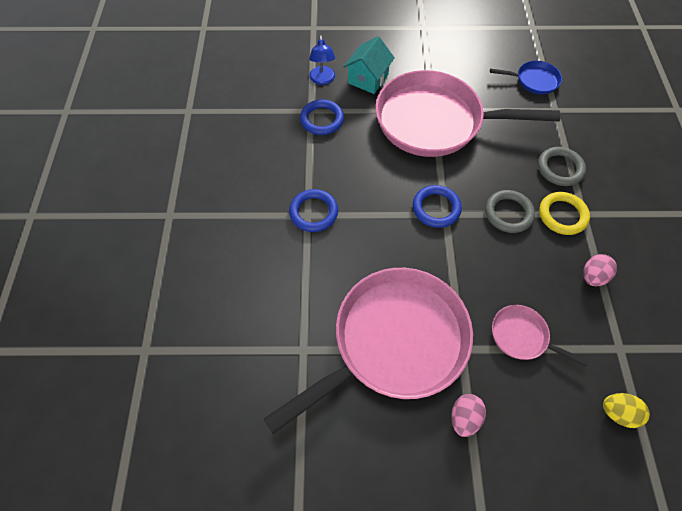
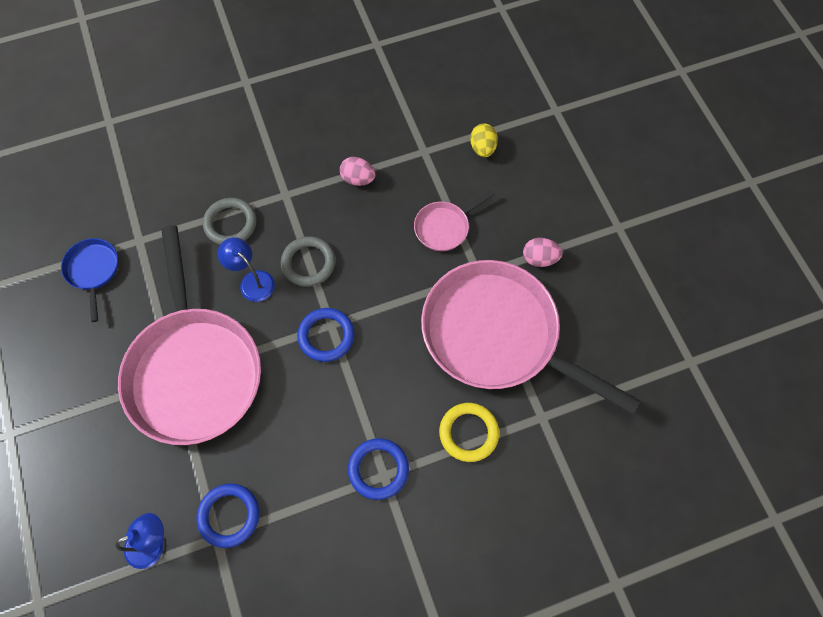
camera: 110 degrees left, 5 degrees up
turquoise house [344,36,395,94] -> none
pink pan [492,305,589,367] -> pink pan turned 45 degrees clockwise [414,190,495,251]
yellow ring [539,192,590,235] -> yellow ring moved to [439,403,499,462]
none -> blue lamp [218,237,275,302]

